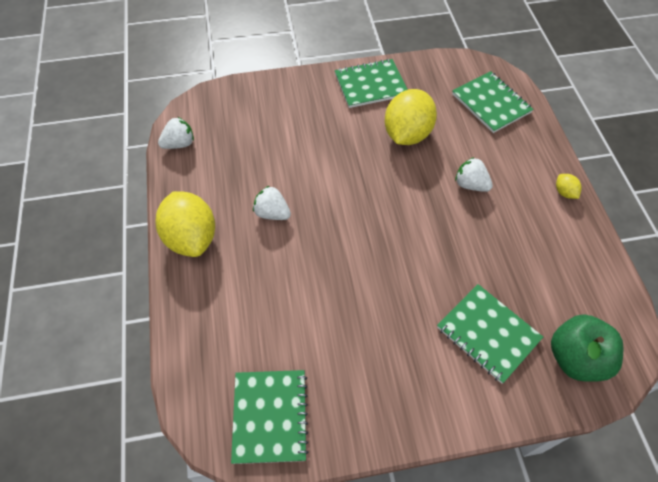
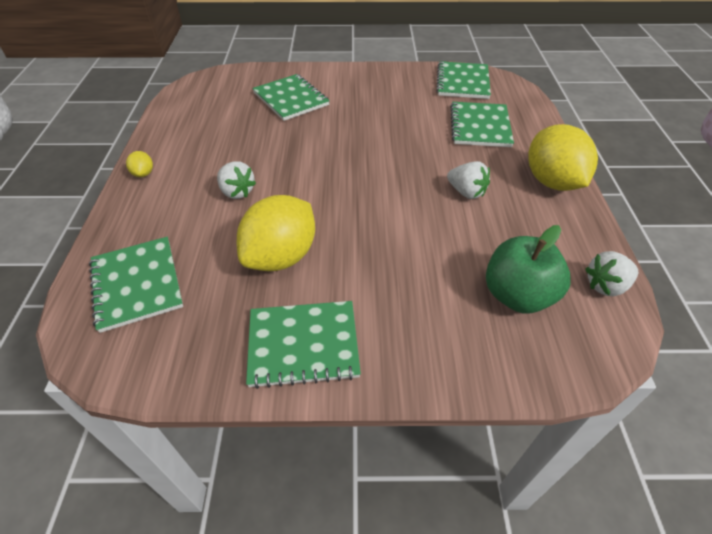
camera: 170 degrees left, 10 degrees down
green apple [551,315,623,382] -> green apple moved to [486,225,571,313]
none -> green notebook [450,102,514,147]

